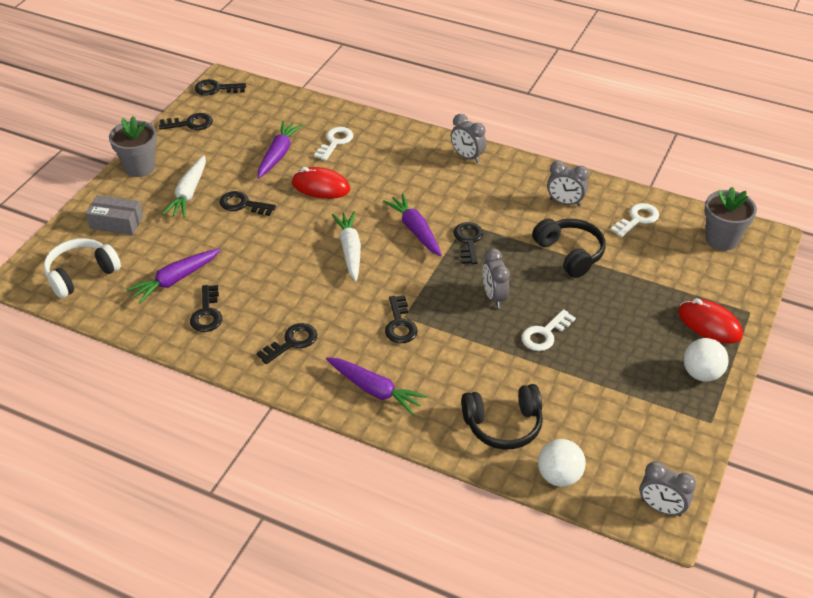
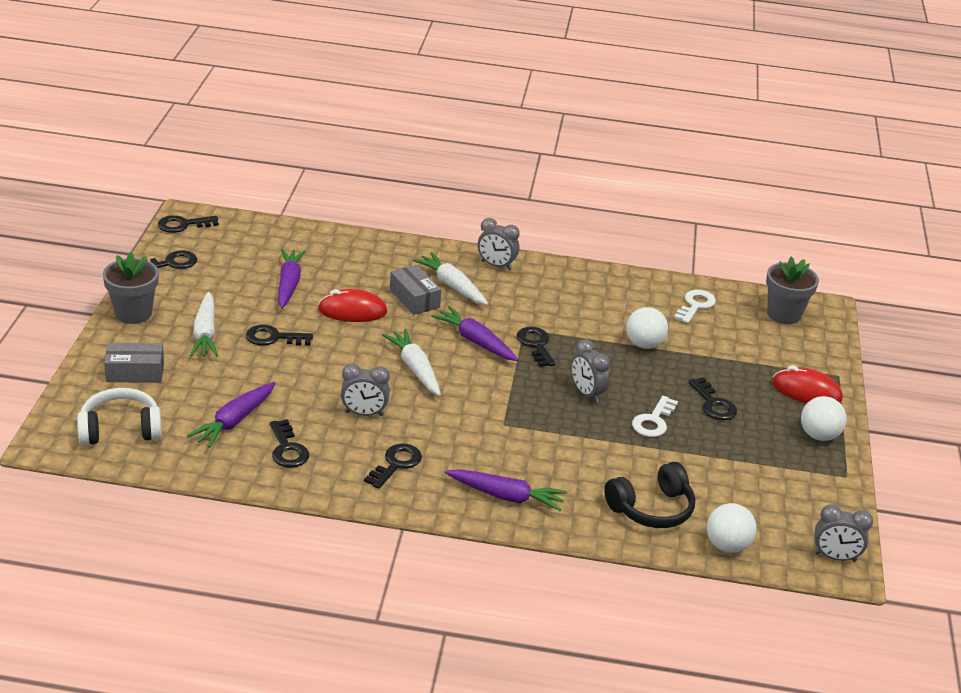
camera: 20 degrees left, 10 degrees down
white headphones [44,238,121,298] -> white headphones turned 45 degrees clockwise [77,388,162,445]
white key [314,127,353,161] -> none
black key [385,295,418,343] -> black key moved to [688,377,737,420]
black headphones [532,219,606,278] -> white ball [626,307,668,349]
grey clock [547,161,589,206] -> grey clock moved to [341,364,390,416]
none -> grey box [390,265,441,315]
none -> white carrot [413,252,488,305]

